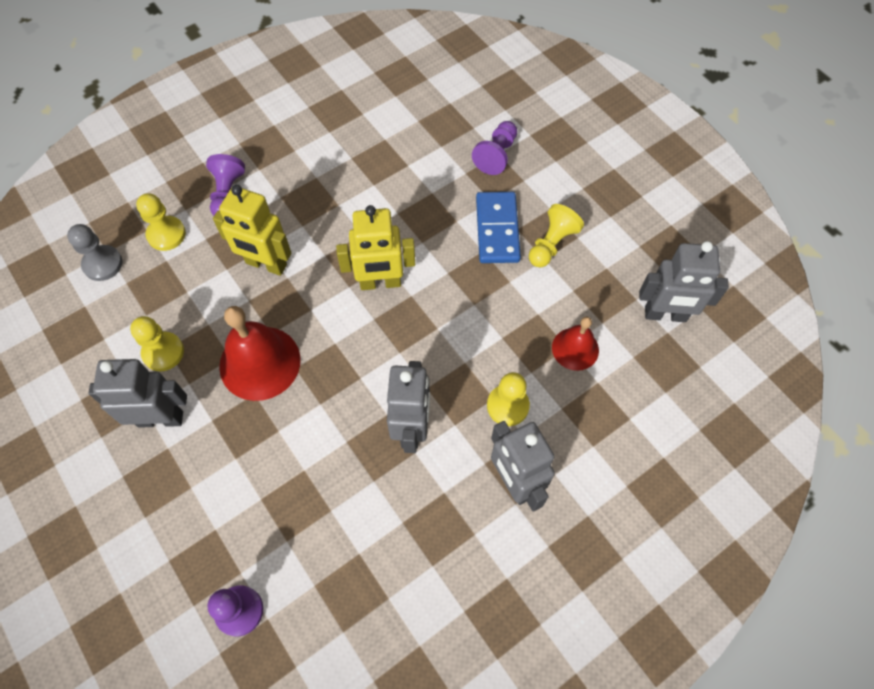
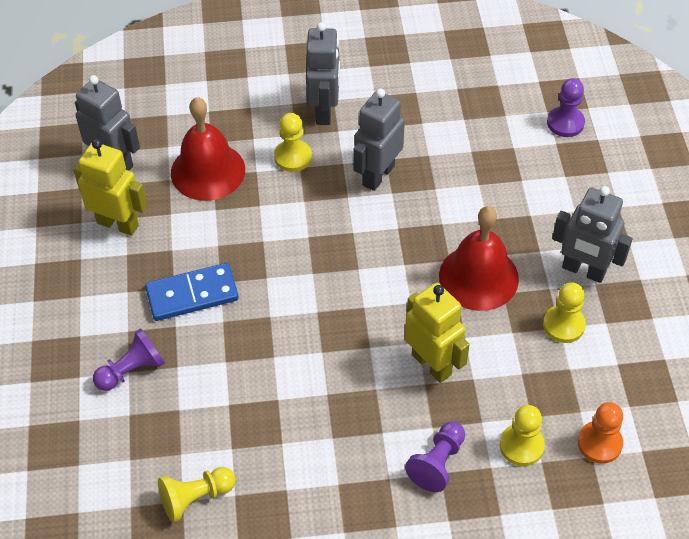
camera: 150 degrees left, 10 degrees down
grey pawn [67,224,122,281] -> orange pawn [578,402,623,464]
yellow robot [336,205,415,290] -> yellow robot moved to [73,139,147,236]
blue domino [476,192,521,263] -> blue domino turned 45 degrees clockwise [145,263,239,321]
yellow pawn [529,204,584,268] -> yellow pawn moved to [158,467,236,522]
red bell [552,317,599,371] -> red bell [171,97,245,201], size x1.70

